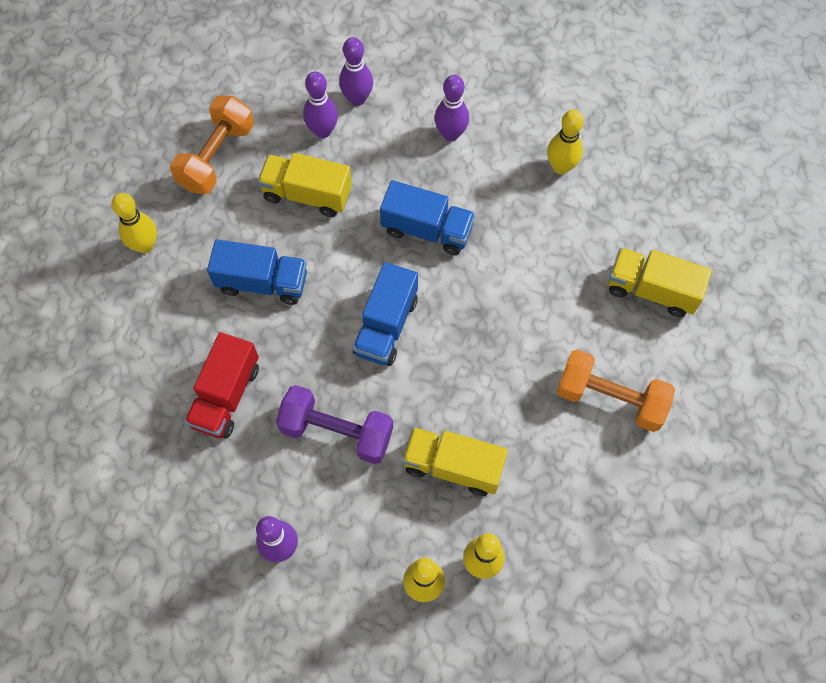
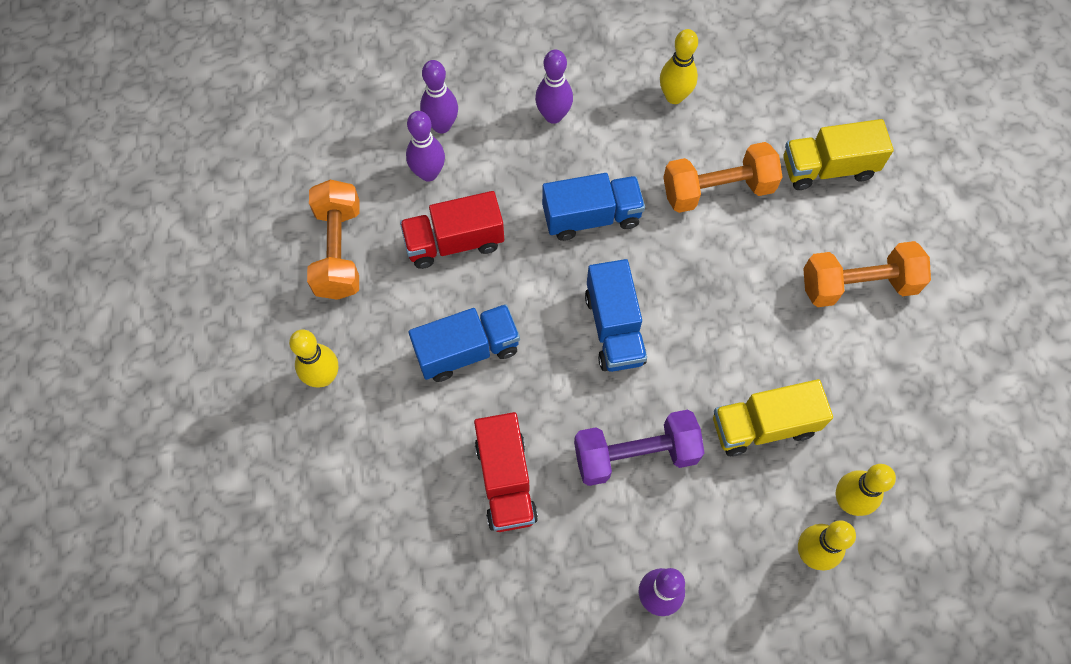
camera: 30 degrees left, 0 degrees up
yellow truck [258,153,352,217] -> red truck [400,191,504,269]
none -> orange dumbbell [663,142,782,213]

